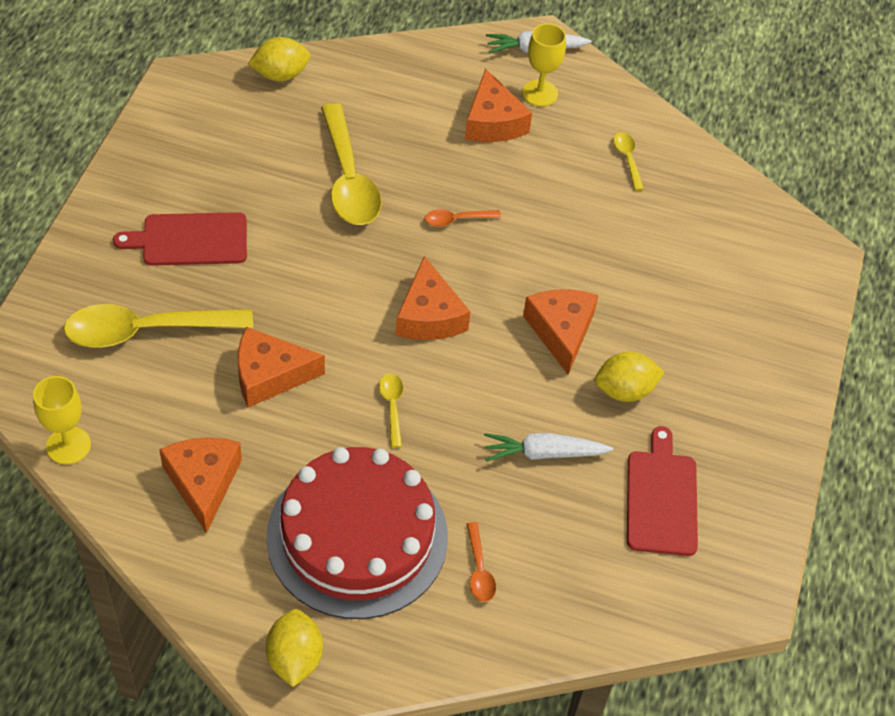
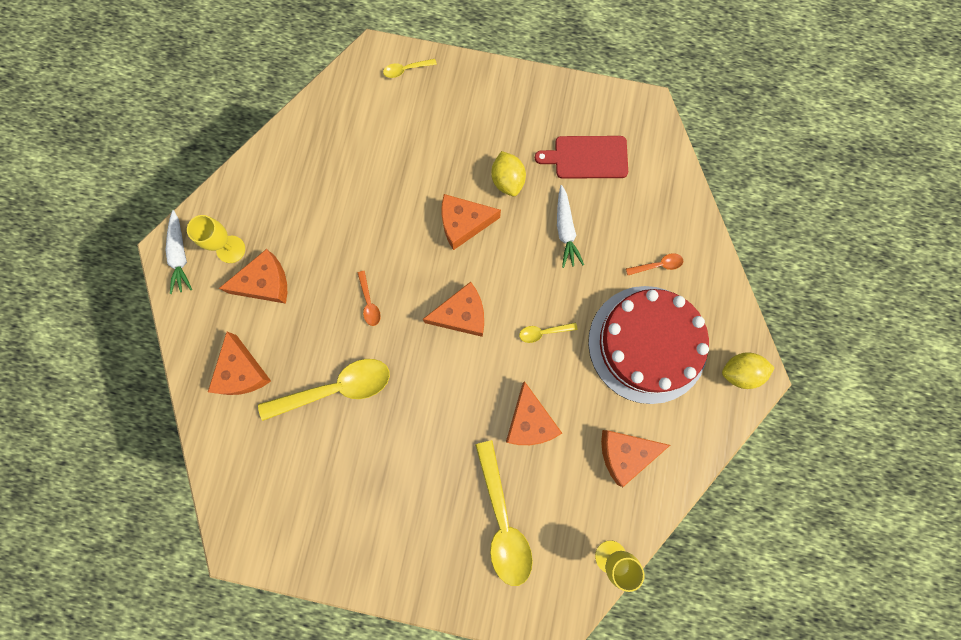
camera: 90 degrees left, 25 degrees up
red cutting board [113,212,247,266] -> none
yellow lemon [248,37,310,81] -> none
yellow spoon [613,132,644,191] -> yellow spoon moved to [383,59,437,78]
none -> orange cheese [208,332,271,395]

